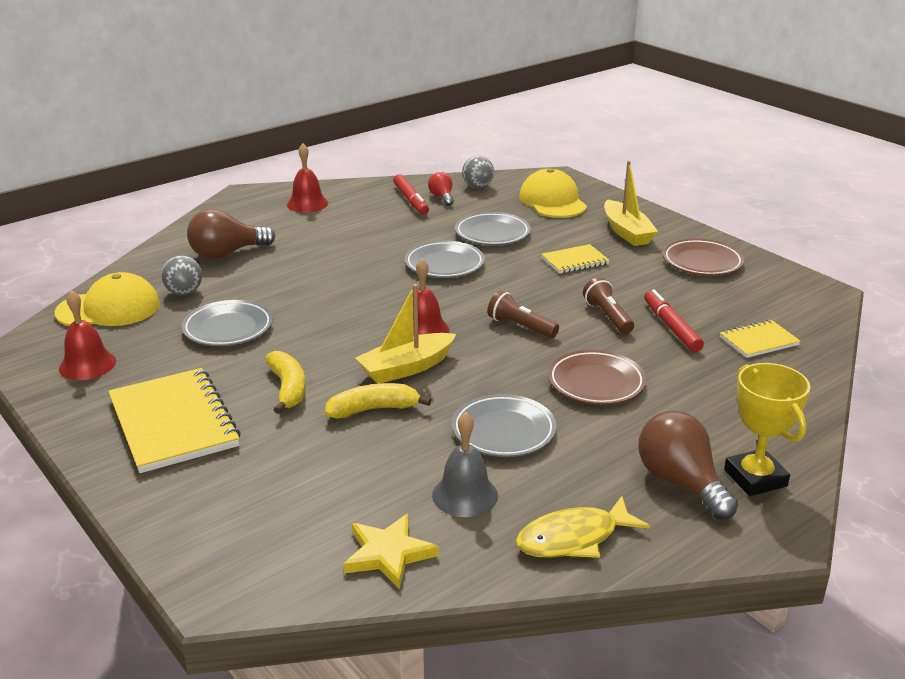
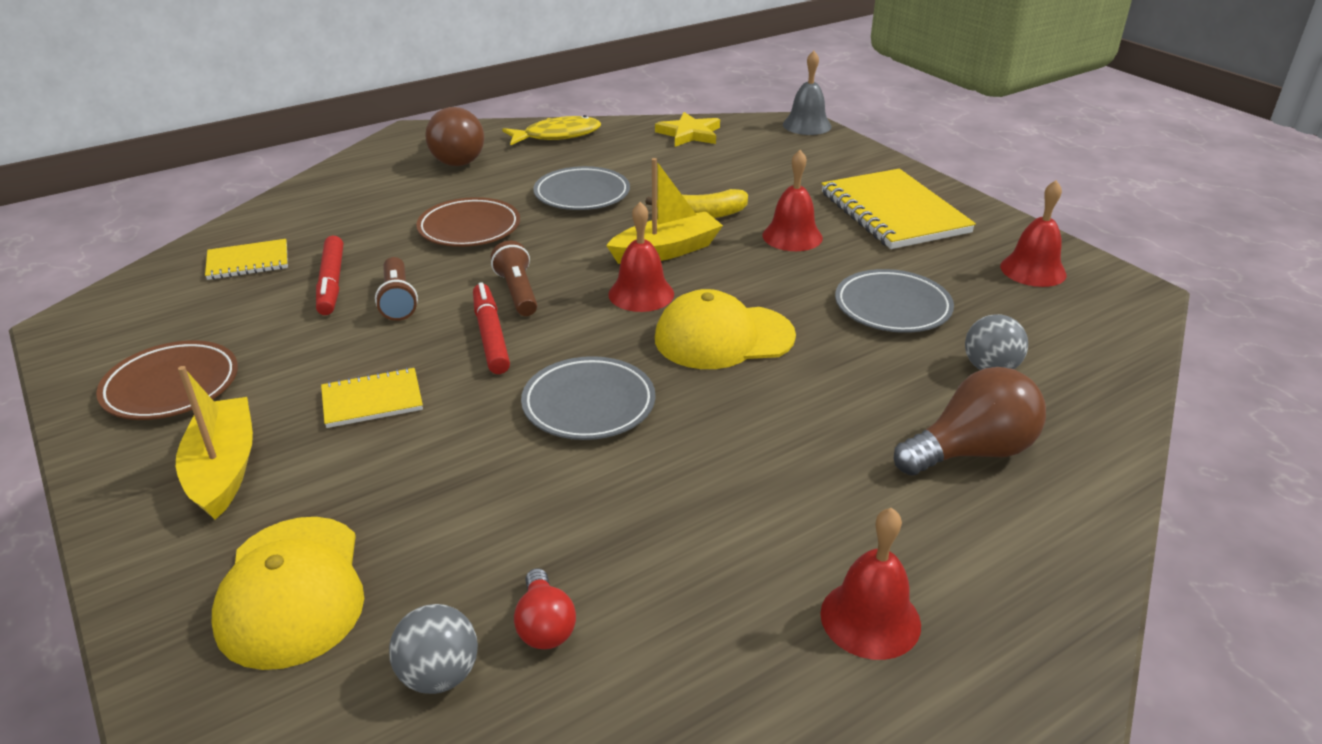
camera: 175 degrees left, 5 degrees up
yellow cap [54,272,160,326] -> yellow cap moved to [655,289,796,369]
yellow banana [265,351,305,414] -> red bell [762,150,823,251]
red marker [393,174,429,215] -> red marker moved to [473,282,510,374]
grey bell [432,412,498,517] -> grey bell moved to [783,51,832,135]
grey plate [455,212,531,245] -> none
brown flashlight [487,290,559,338] -> brown flashlight turned 150 degrees counterclockwise [491,241,537,316]
yellow trophy [724,363,810,496] -> none

